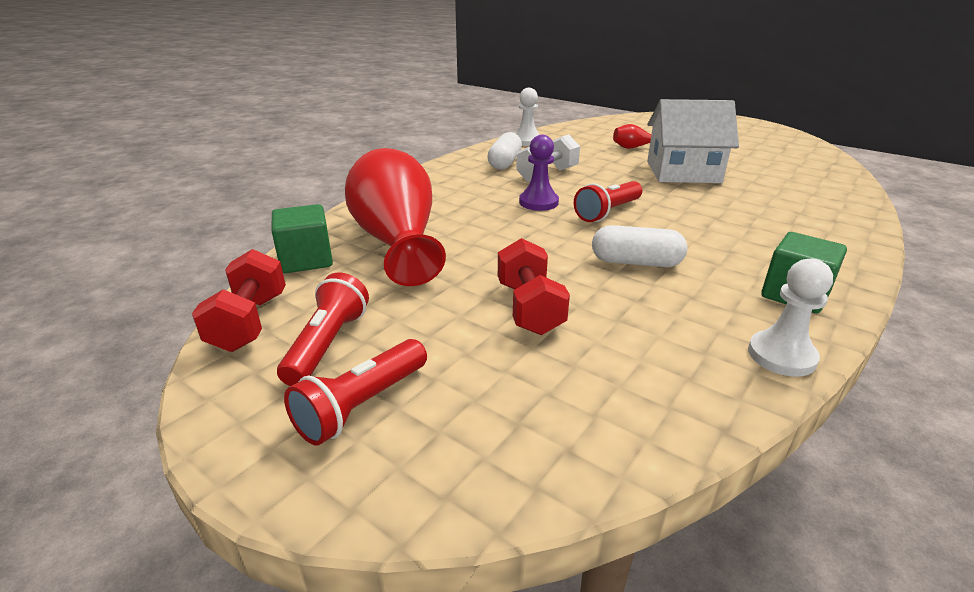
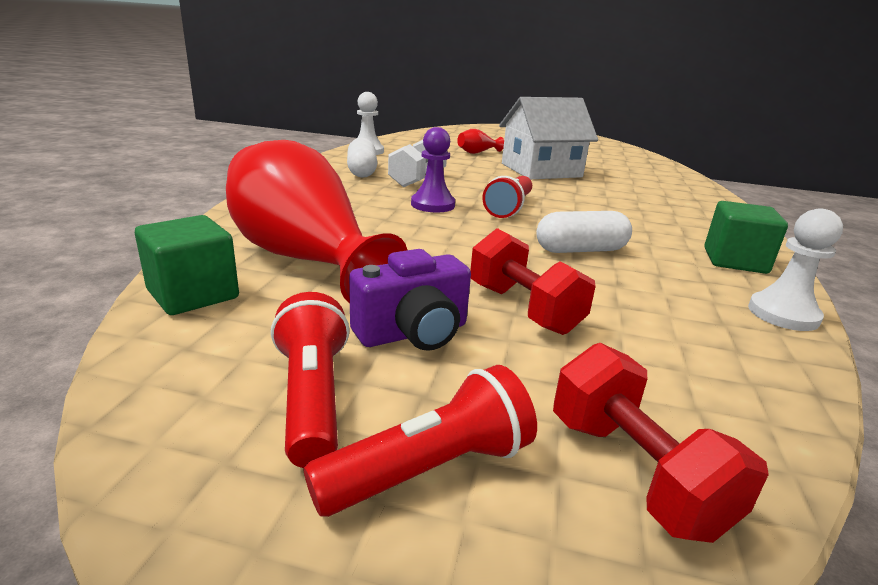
camera: 25 degrees left, 5 degrees down
red dumbbell [192,249,286,352] -> red dumbbell moved to [553,343,769,543]
red flashlight [284,339,427,445] -> red flashlight turned 135 degrees counterclockwise [303,365,537,517]
none -> purple camera [349,249,471,351]

